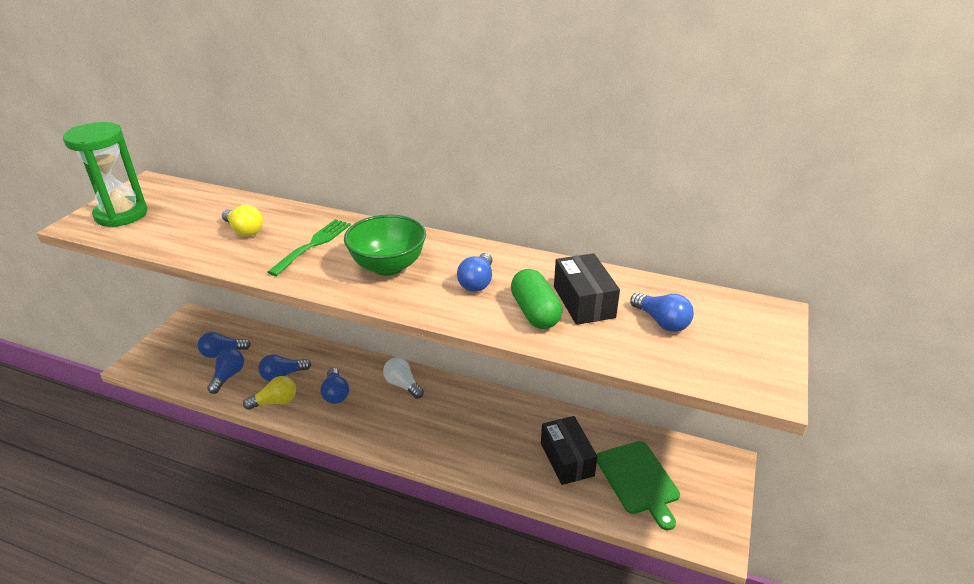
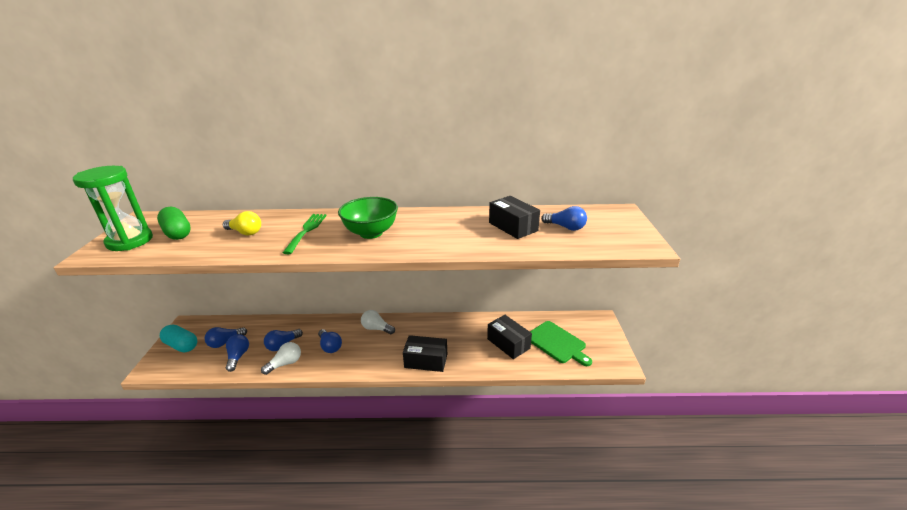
camera: 20 degrees left, 5 degrees down
yellow light bulb [243,376,296,410] -> white light bulb [261,342,301,375]
blue light bulb [457,253,493,292] -> none
green capsule [511,269,563,329] -> green capsule moved to [157,207,191,240]
none -> turquoise capsule [160,324,197,352]
none -> black box [403,335,447,372]

